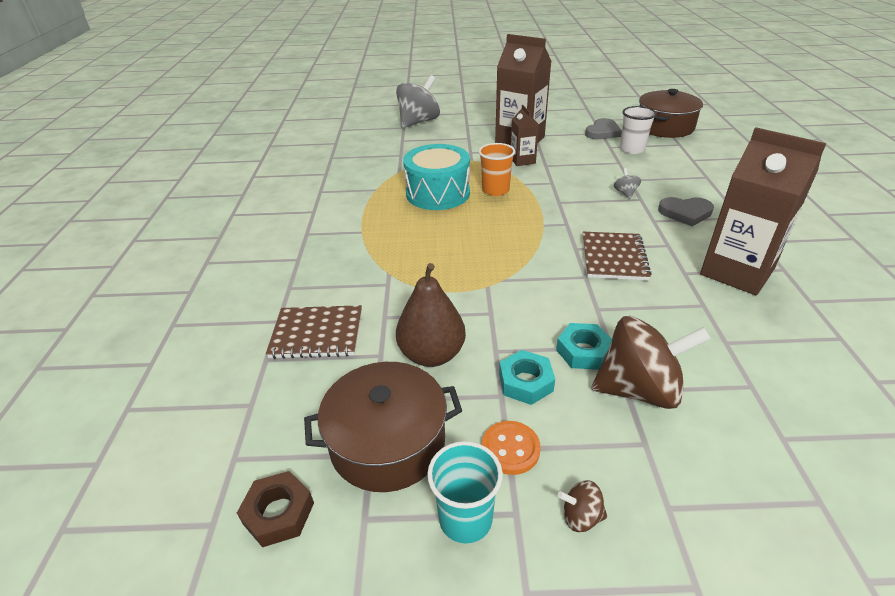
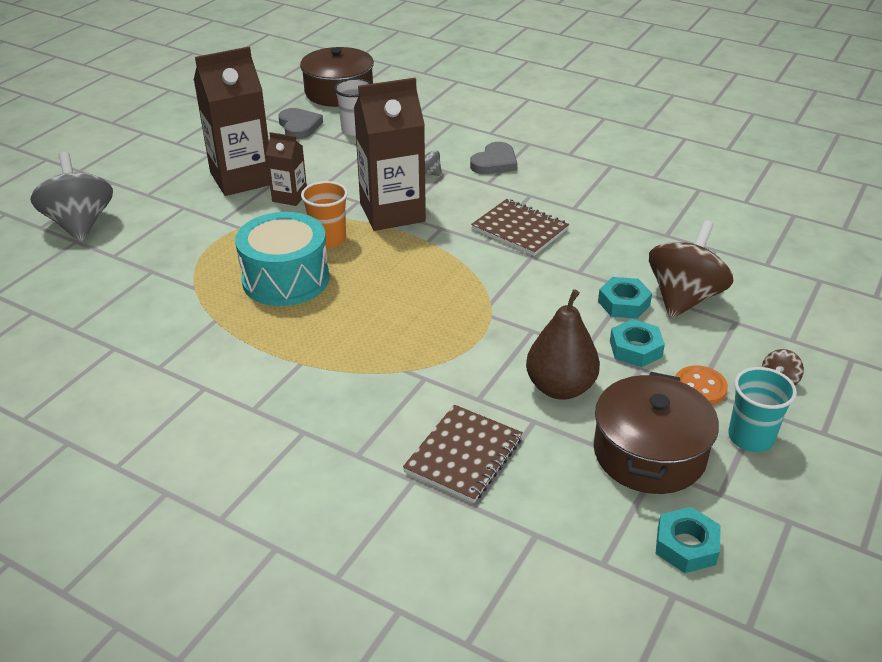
camera: 60 degrees left, 0 degrees up
brown nut [237,471,314,547] -> turquoise nut [655,507,721,573]
brown carton [700,127,827,295] -> brown carton moved to [354,78,426,231]

